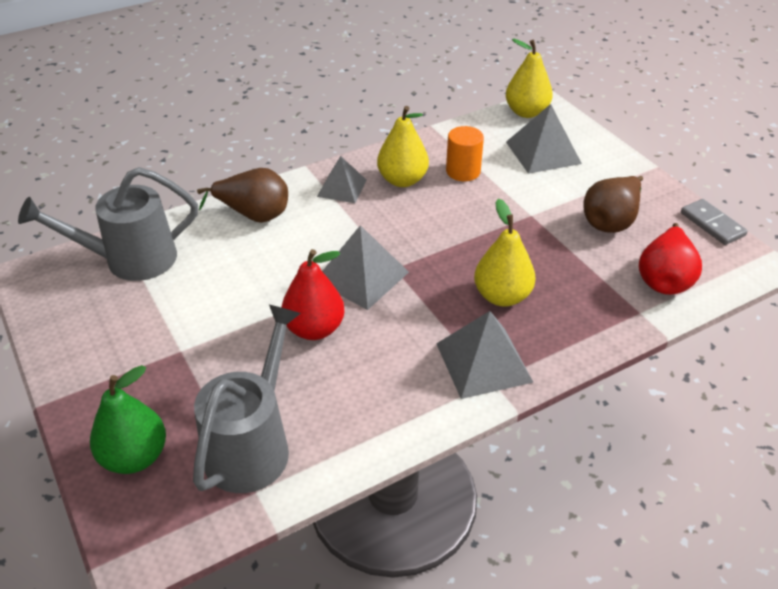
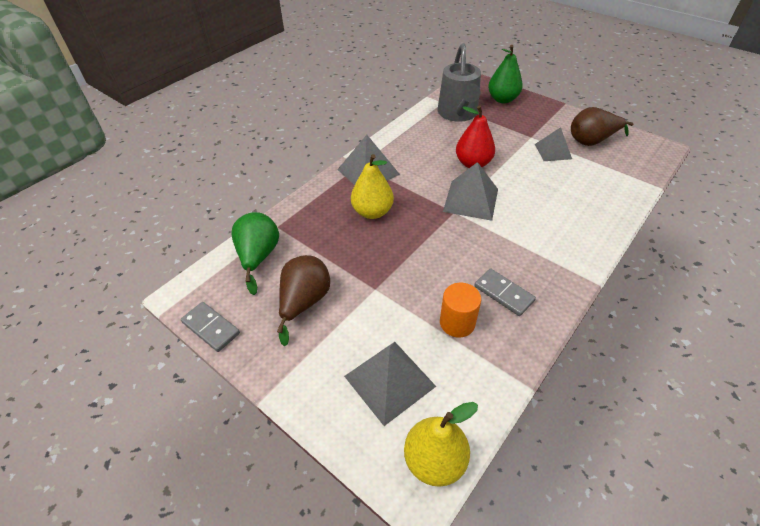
camera: 160 degrees right, 5 degrees up
grey watering can [18,167,198,281] -> none
brown pear [197,168,288,223] -> brown pear moved to [571,107,633,146]
grey pyramid [317,156,367,203] -> grey pyramid moved to [535,127,572,161]
yellow pear [377,106,429,187] -> grey domino [474,269,536,316]
red pear [639,223,702,295] -> green pear [231,212,279,295]

